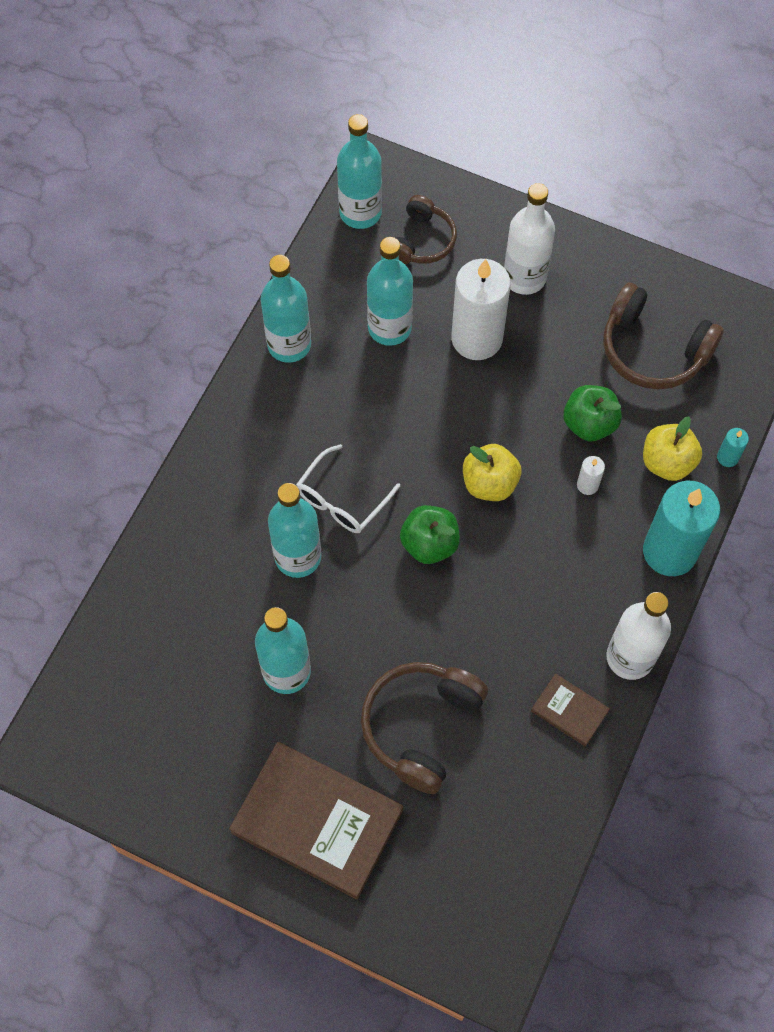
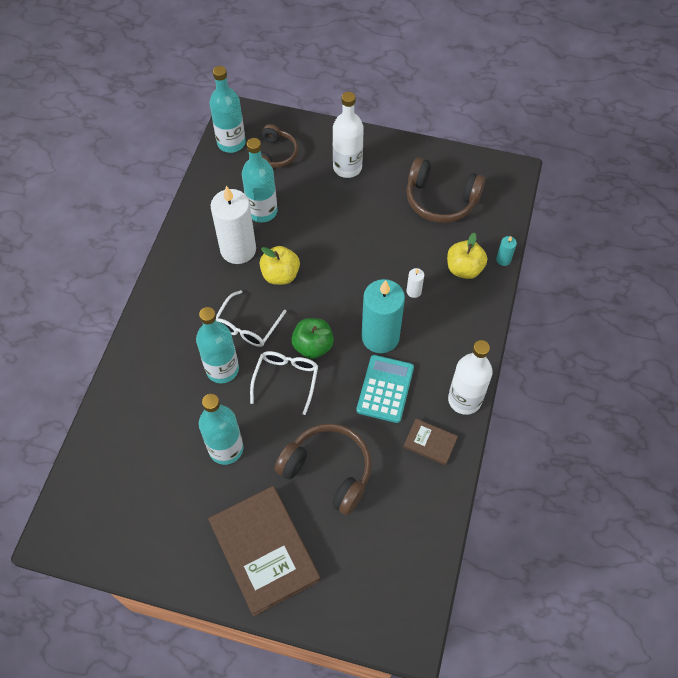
camera: 10 degrees left, 5 degrees down
brown book [229,742,403,900] -> brown book turned 45 degrees clockwise [208,486,321,617]
turquoise bottle [261,255,311,363] -> none
brown headphones [361,662,488,794] -> brown headphones turned 105 degrees clockwise [275,423,372,515]
white candle [451,259,511,360] -> white candle moved to [211,186,256,264]
yellow apple [463,444,521,501] -> yellow apple moved to [260,246,300,285]
green apple [563,385,622,441] -> none
turquoise candle [643,481,720,576] -> turquoise candle moved to [362,279,405,353]
none -> white glasses [250,351,318,415]
none -> turquoise calculator [356,355,414,423]

